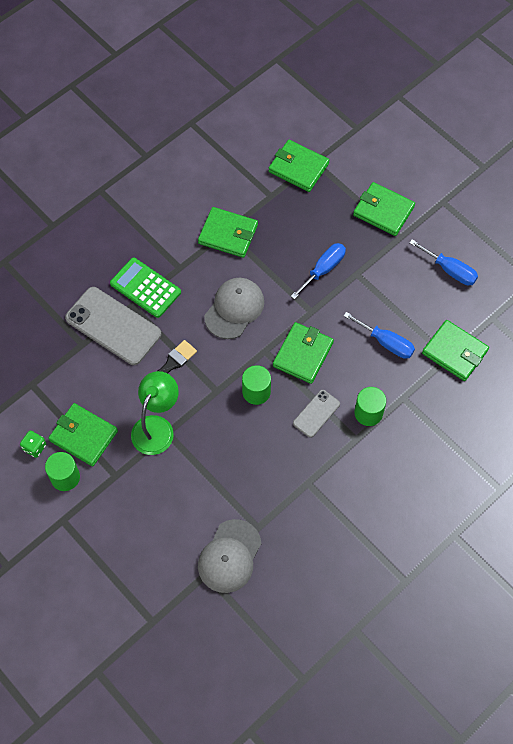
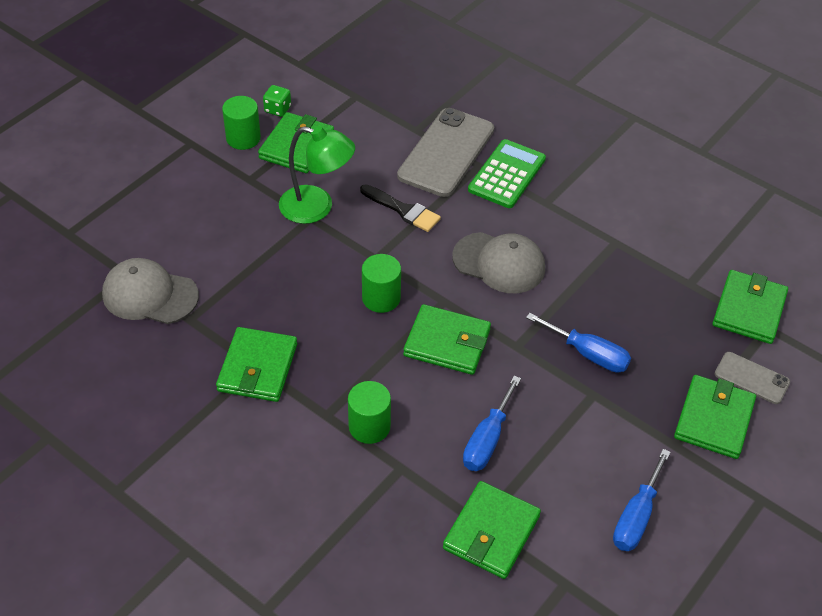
camera: 80 degrees right, 15 degrees down
green wallet [198,207,258,258] -> green wallet moved to [216,327,297,402]
grey phone [293,390,340,438] -> grey phone moved to [715,352,790,404]

